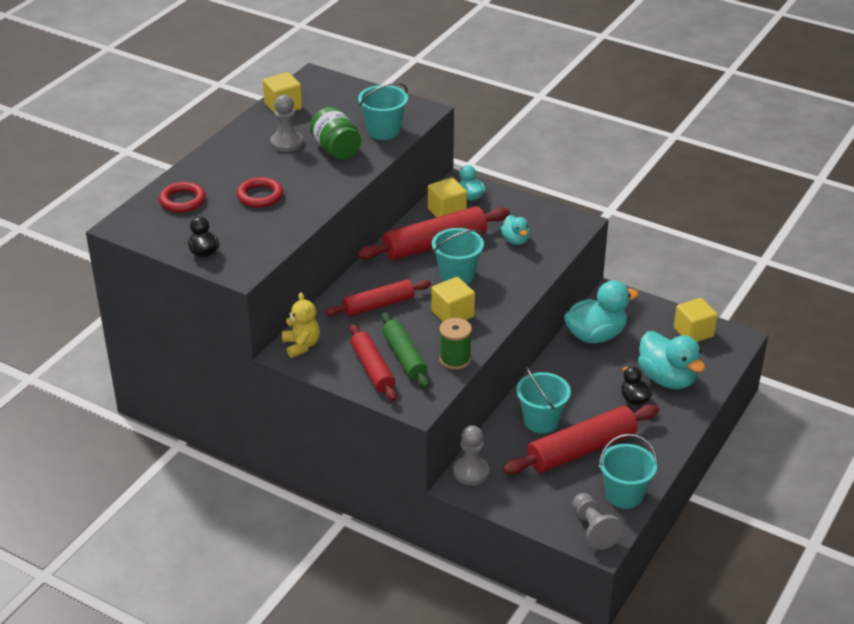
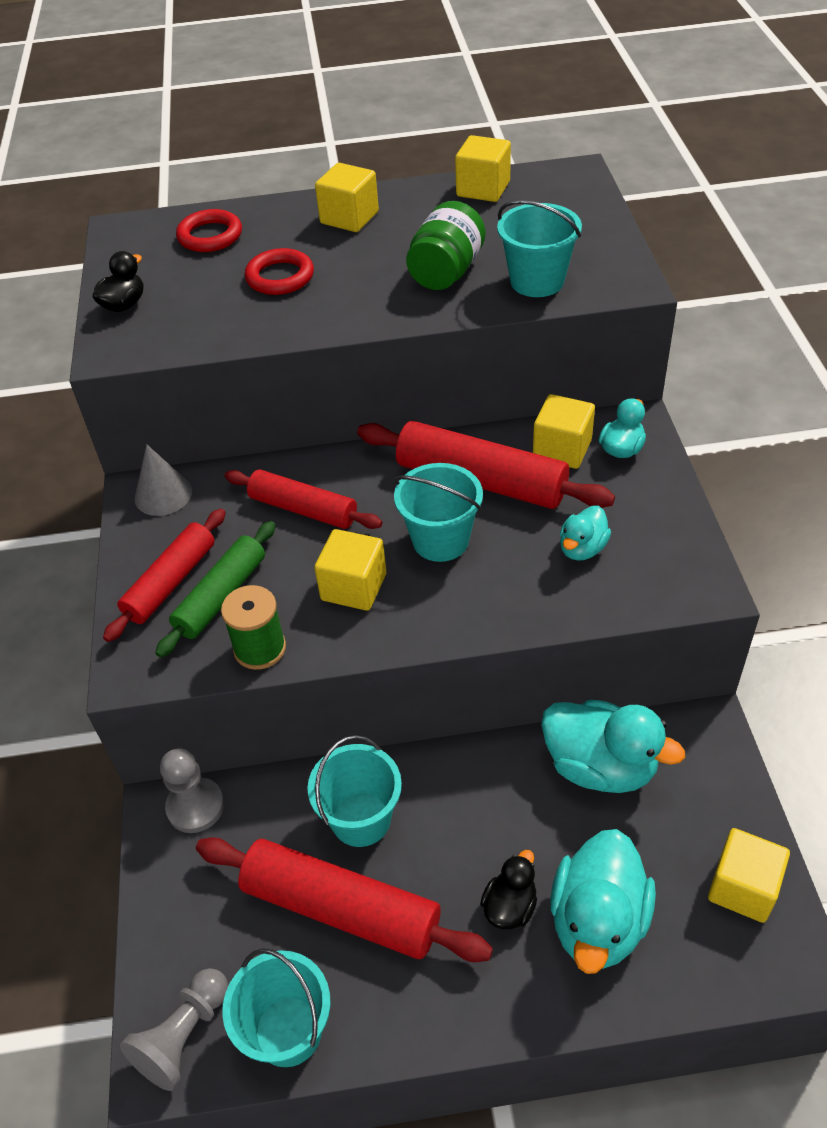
camera: 55 degrees right, 10 degrees up
grey pawn [270,95,303,152] -> none
yellow teddy bear [282,292,320,358] -> grey cone [134,444,192,516]
none -> yellow cube [315,163,379,232]

